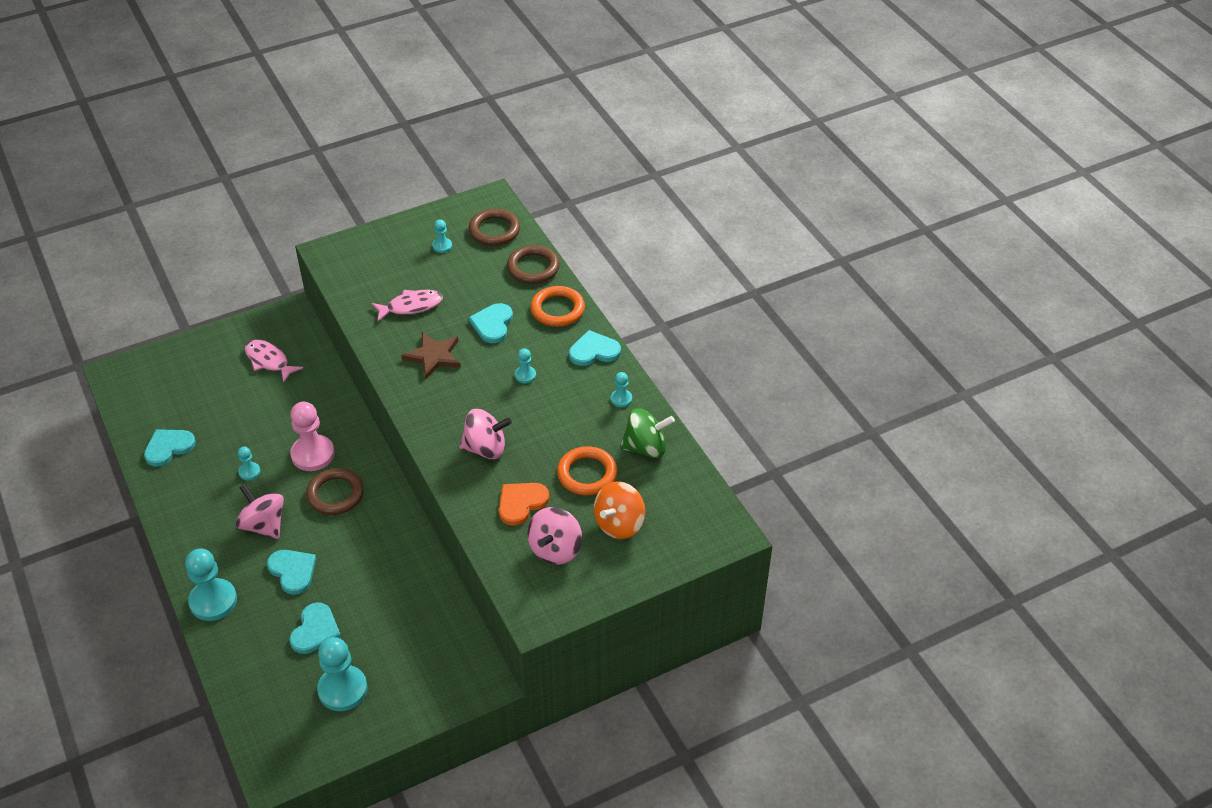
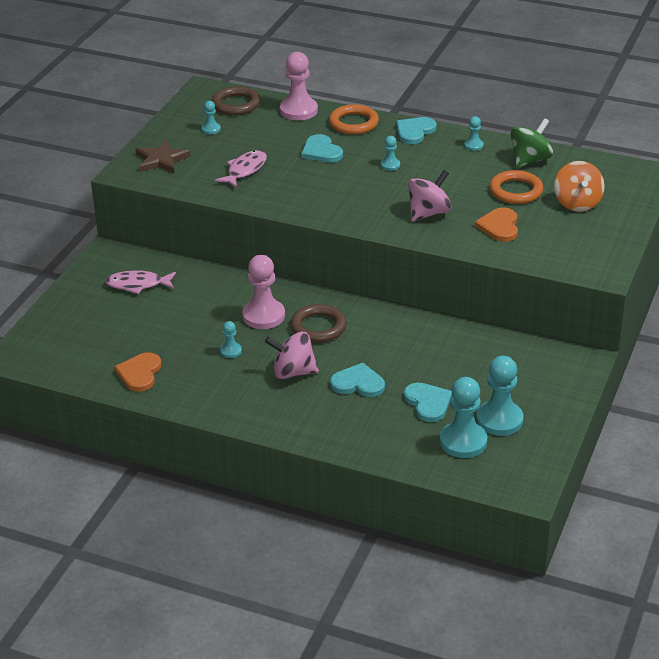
camera: 40 degrees left, 10 degrees down
turquoise heart [144,429,196,467] -> orange heart [114,353,161,392]
turquoise pawn [185,549,237,621] -> turquoise pawn moved to [440,377,487,458]
brown star [401,332,461,379] -> brown star moved to [136,140,191,173]
brown ring [507,245,560,284] -> pink pawn [280,52,318,121]
pink spinning top [527,507,582,565] -> none

